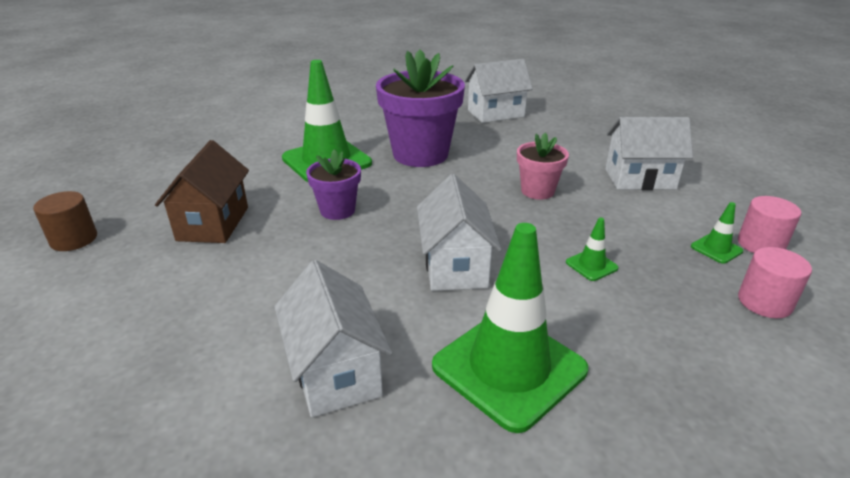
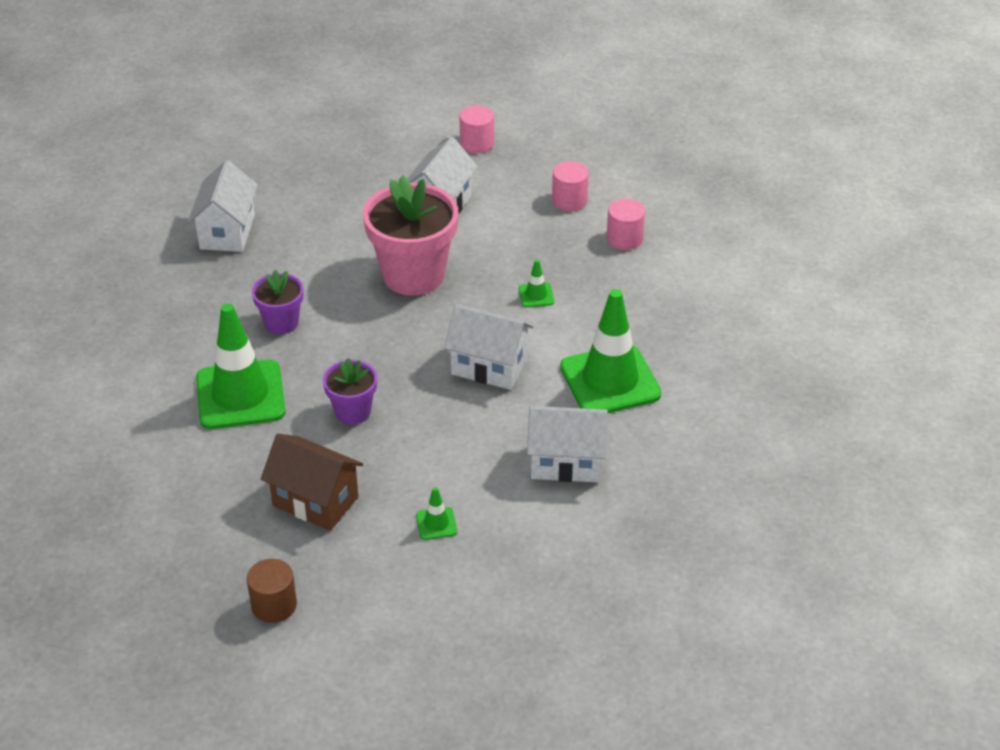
camera: 65 degrees left, 10 degrees up
purple flower pot [376,50,465,167] -> purple flower pot [252,270,303,334], size x0.53
pink flower pot [517,133,569,200] -> pink flower pot [363,175,458,295], size x1.89
green traffic cone [691,202,743,264] -> green traffic cone moved to [416,487,457,540]
none -> pink cylinder [460,105,494,153]

